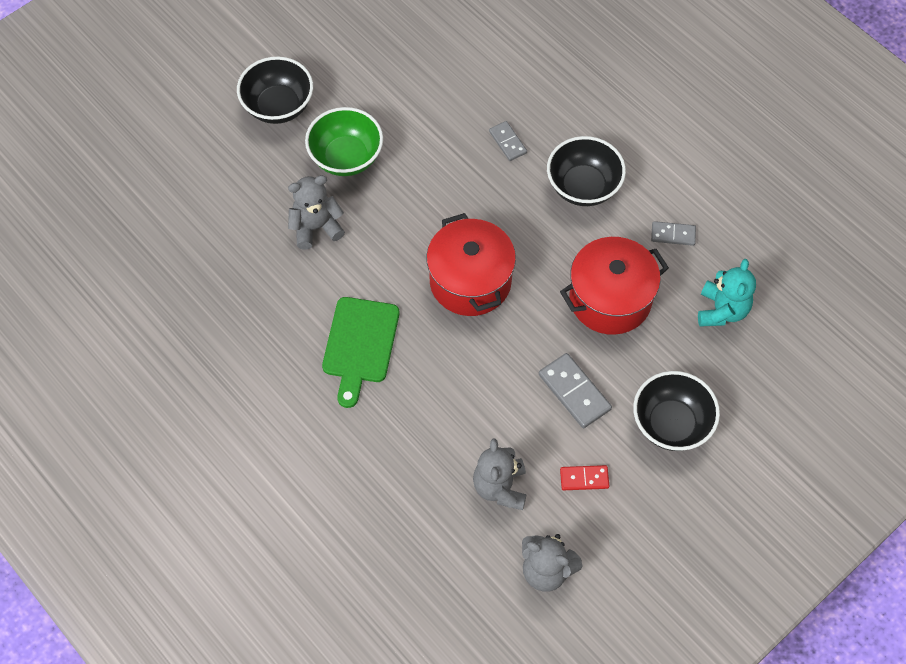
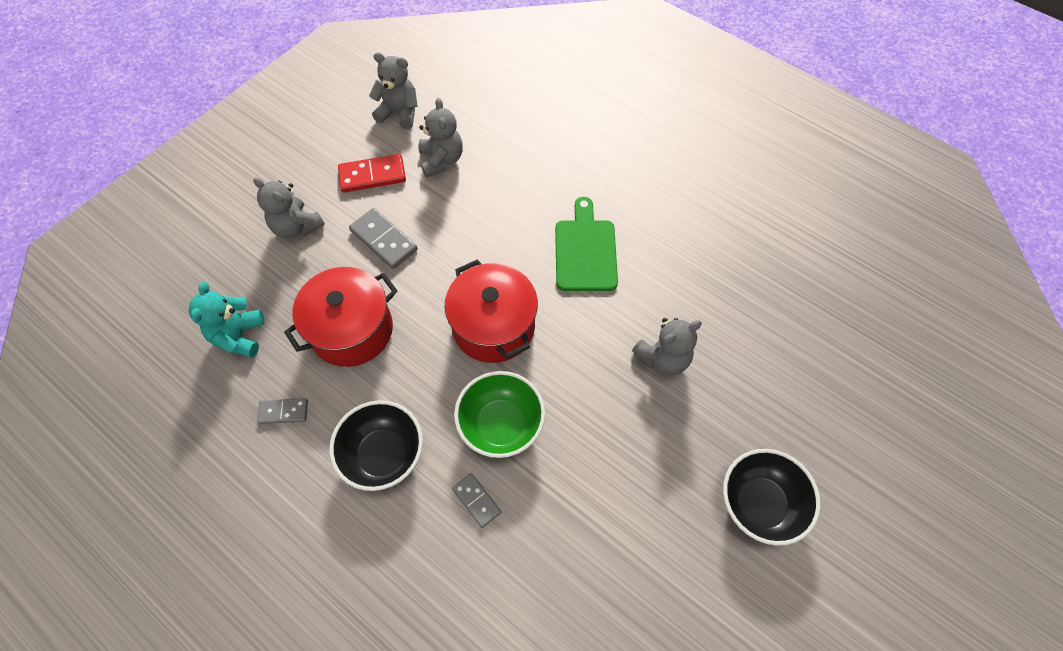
camera: 170 degrees right, 0 degrees up
green bowl [305,107,383,176] -> green bowl moved to [454,371,545,458]
red domino [560,465,609,490] -> red domino [338,154,406,193], size x1.61
black bowl [633,371,720,451] -> grey teddy bear [254,177,325,239]

